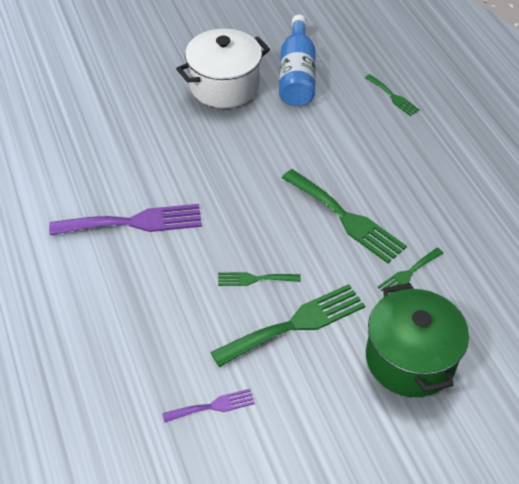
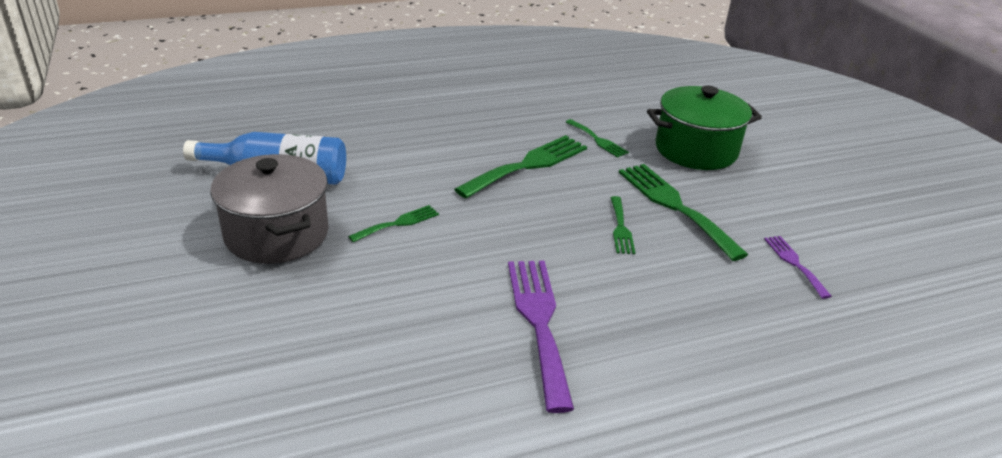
camera: 90 degrees left, 15 degrees down
white pot [176,29,270,108] -> grey pot [210,154,329,264]
green fork [365,74,420,116] -> green fork moved to [348,205,439,243]

